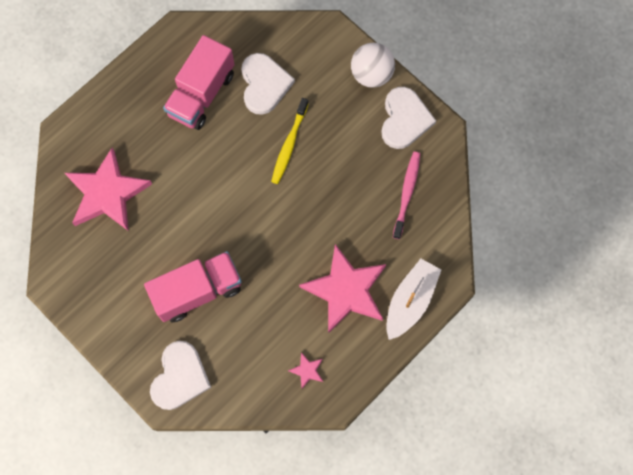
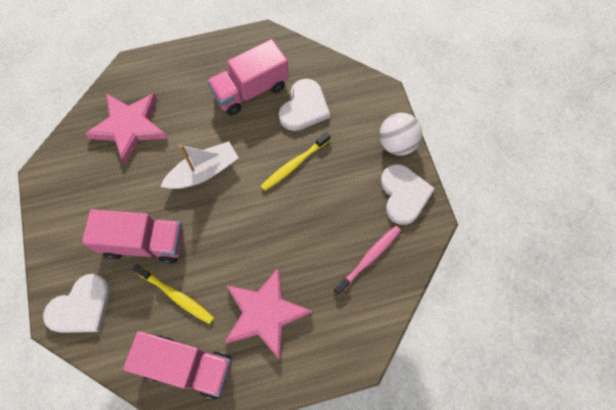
camera: 30 degrees right, 5 degrees down
pink star [288,352,323,388] -> pink truck [123,331,232,399]
white heart [381,87,436,149] -> white heart turned 45 degrees counterclockwise [381,164,435,225]
white boat [386,259,441,340] -> white boat moved to [160,141,239,189]
none -> yellow toothbrush [133,264,214,324]

